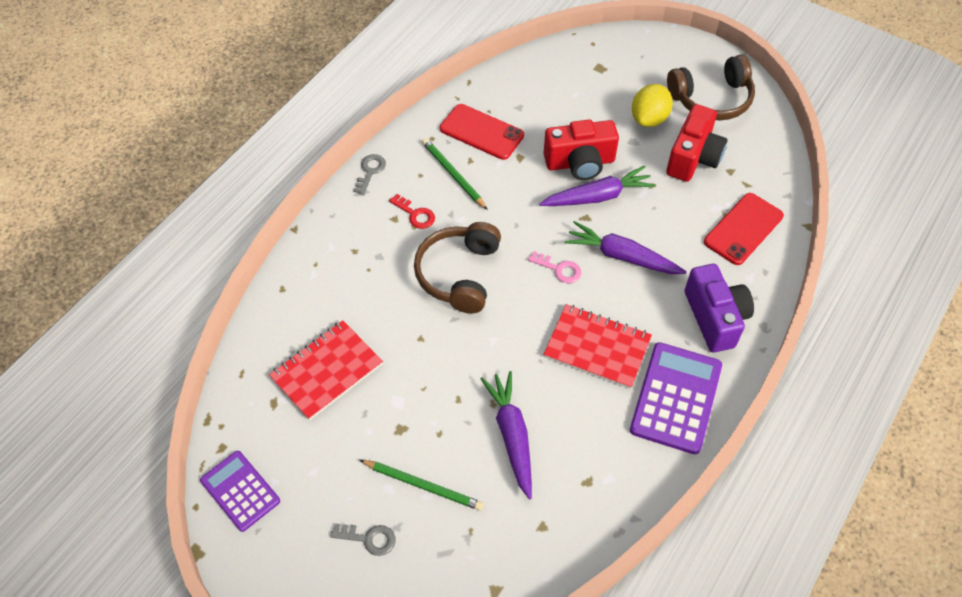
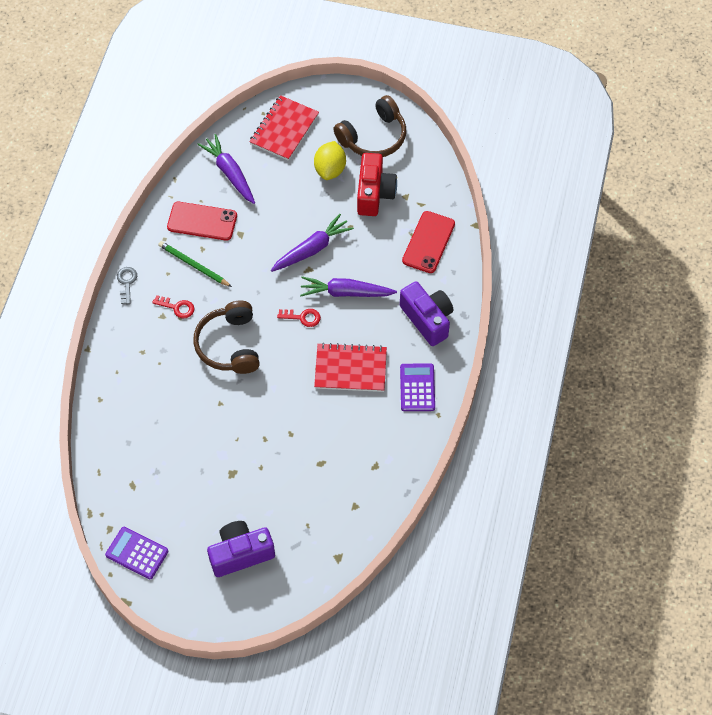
camera: 20 degrees left, 5 degrees up
red notebook [269,320,383,420] -> red notebook moved to [249,95,319,161]
grey key [330,523,395,556] -> purple camera [207,521,275,577]
green pencil [360,460,484,511] -> none
purple carrot [480,371,532,500] -> purple carrot moved to [197,134,255,204]
pink key [528,251,581,283] -> red key [277,309,321,327]
red camera [543,120,619,180] -> none
purple calculator [630,342,722,454] -> purple calculator [400,363,435,411], size x0.65

